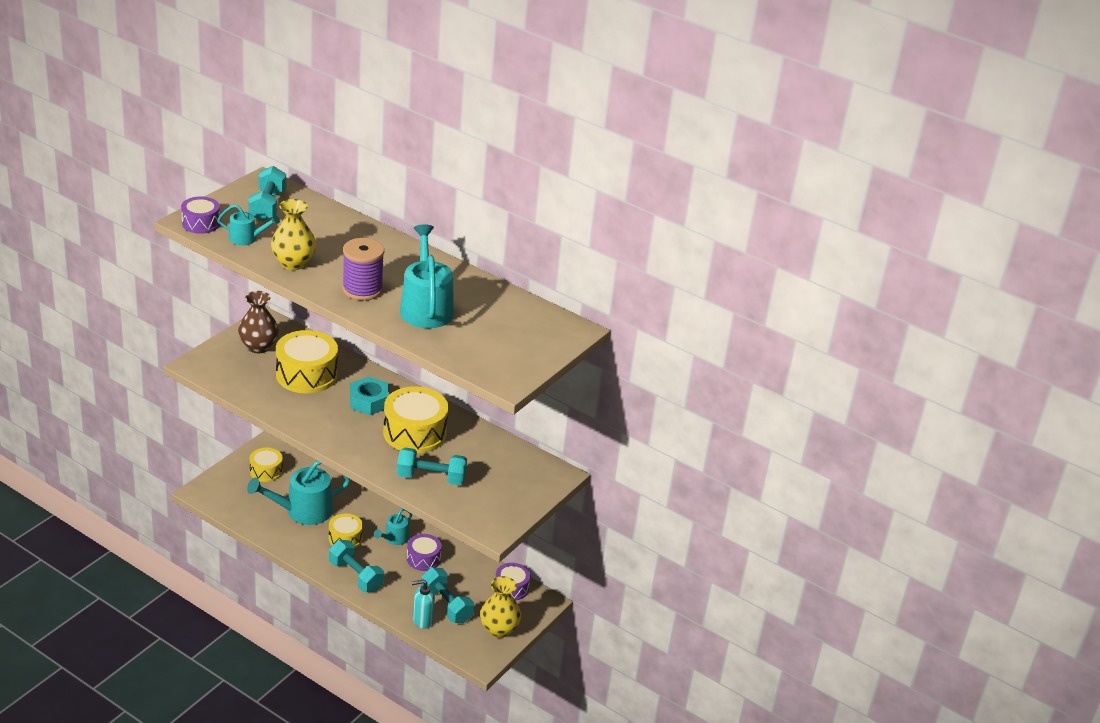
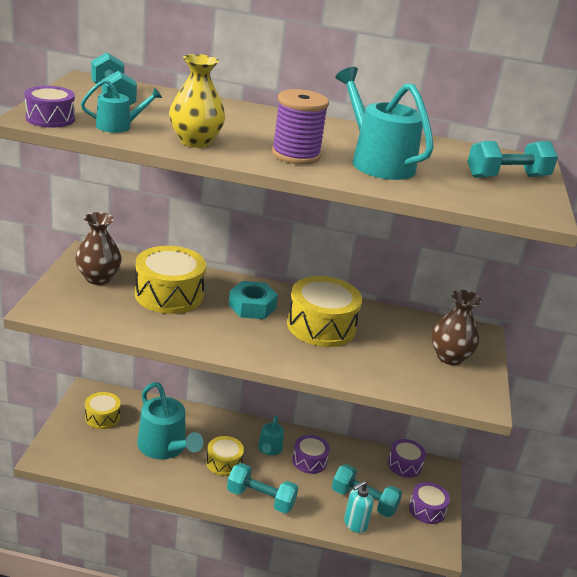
camera: 25 degrees left, 5 degrees down
turquoise watering can [247,461,350,525] -> turquoise watering can turned 75 degrees counterclockwise [137,382,204,459]
turquoise dumbbell [397,448,467,485] -> turquoise dumbbell moved to [467,141,558,178]
yellow vase [480,576,521,638] -> purple drum [409,482,450,524]
none -> brown vase [431,290,482,365]

